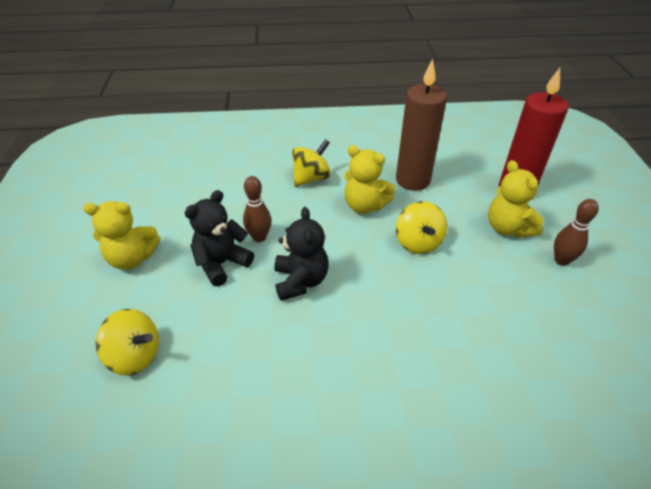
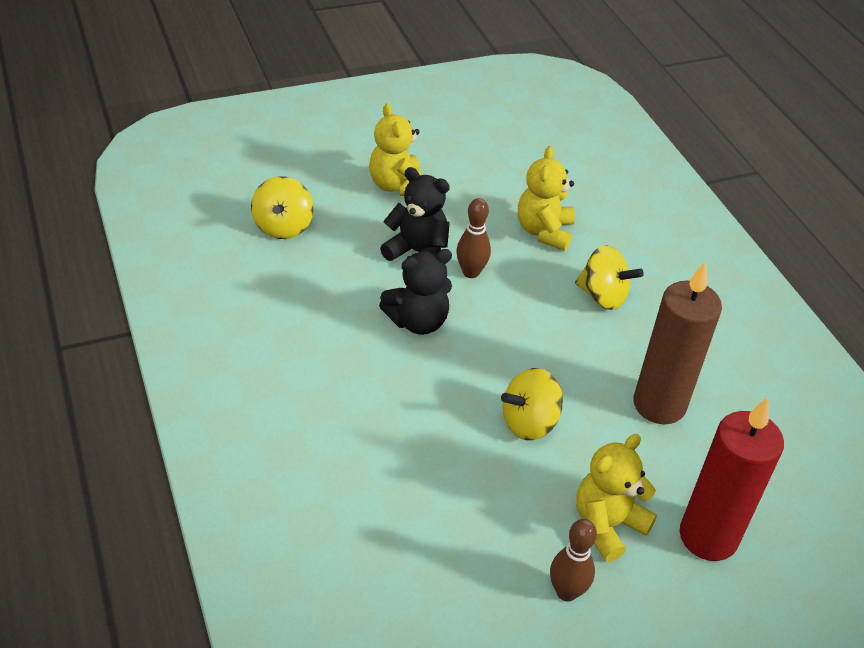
camera: 70 degrees right, 0 degrees up
yellow teddy bear [344,145,396,214] -> yellow teddy bear moved to [518,146,575,251]

